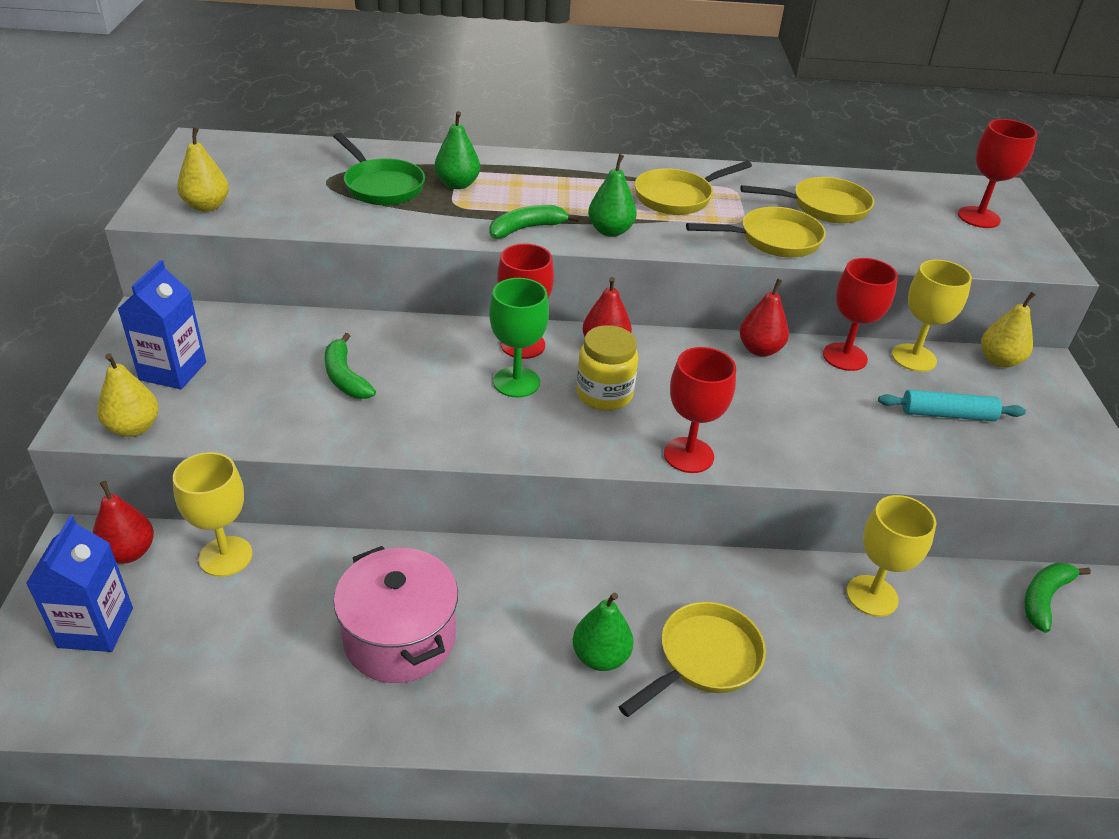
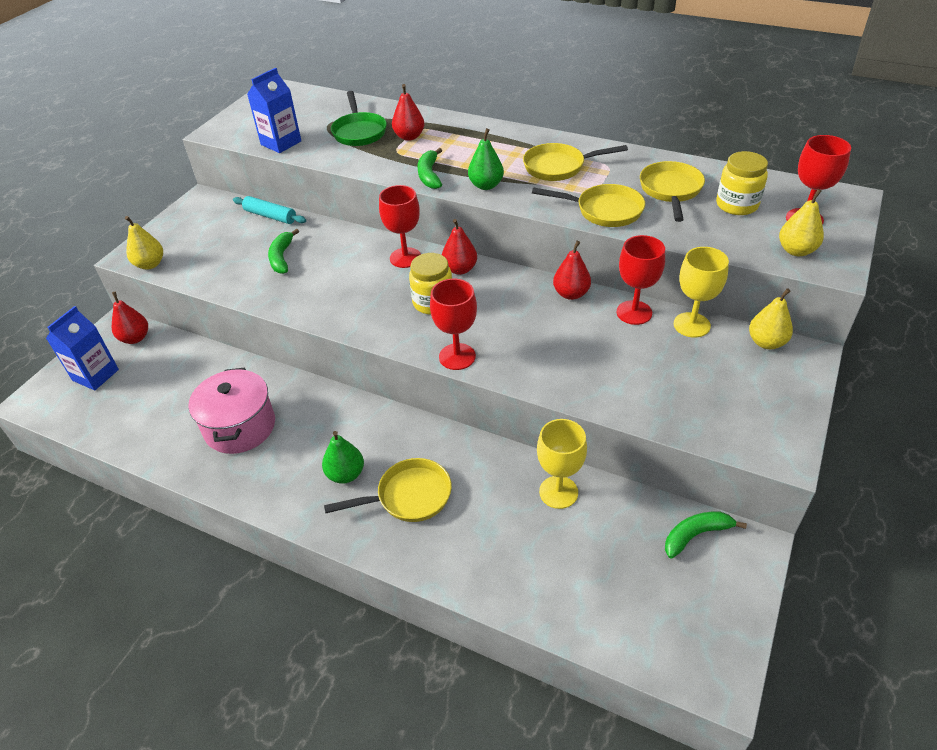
camera: 30 degrees right, 5 degrees up
blue carton [118,260,206,389] -> blue carton moved to [247,68,301,153]
yellow goblet [173,452,252,577] -> none
yellow pear [177,127,229,212] -> yellow pear moved to [779,189,824,256]
green pear [435,111,480,189] -> red pear [392,84,424,141]
green banana [489,205,580,239] -> green banana turned 90 degrees counterclockwise [418,148,442,189]
green goblet [489,278,549,398] -> none
yellow pan [740,177,874,223] -> yellow pan turned 105 degrees counterclockwise [640,161,705,222]
turquoise rolling pin [878,390,1026,421] -> turquoise rolling pin moved to [233,196,306,224]
none -> yellow jar [716,151,768,215]

